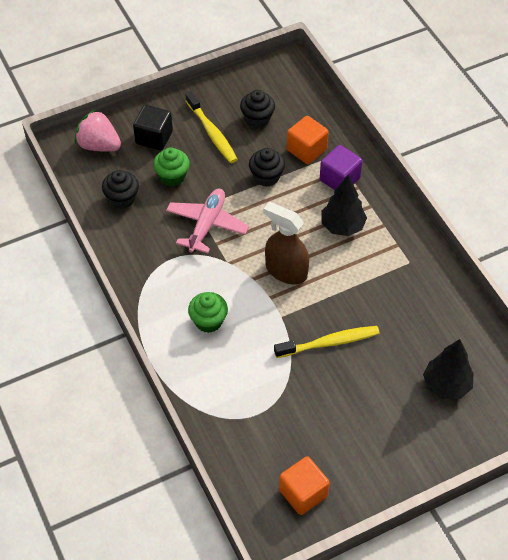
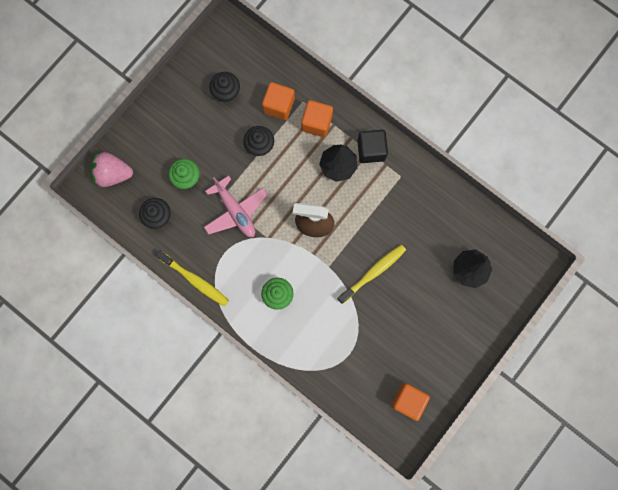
camera: 25 degrees left, 25 degrees up
black cube [133,105,173,150] -> black cube moved to [357,130,388,163]
pink plane [166,189,249,253] -> pink plane turned 150 degrees clockwise [204,176,268,237]
yellow toothbrush [186,91,238,163] -> yellow toothbrush moved to [155,250,229,306]
purple cube [320,145,363,190] -> orange cube [301,100,333,137]

